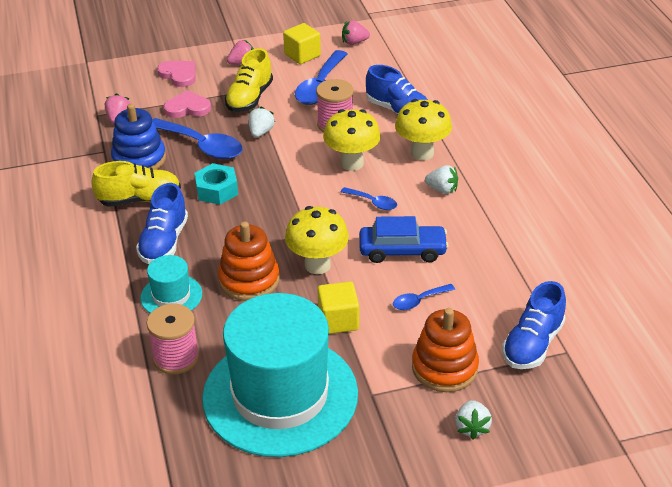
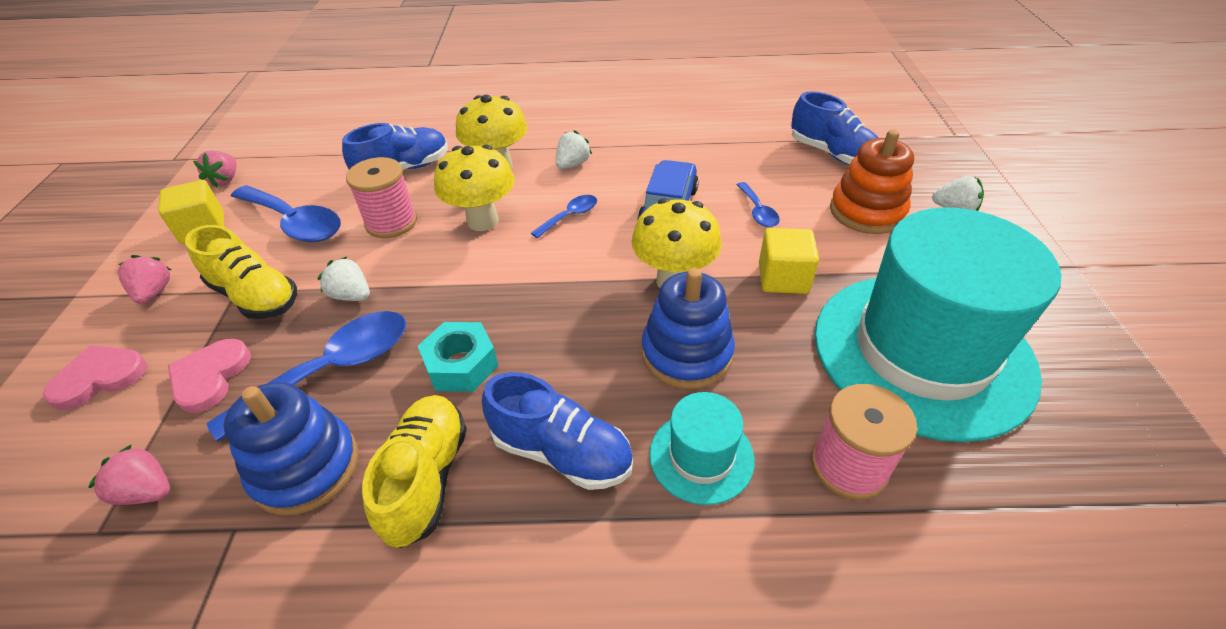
camera: 75 degrees left, 5 degrees up
orange stacking toy [218,222,280,301] -> blue stacking toy [642,268,735,389]

